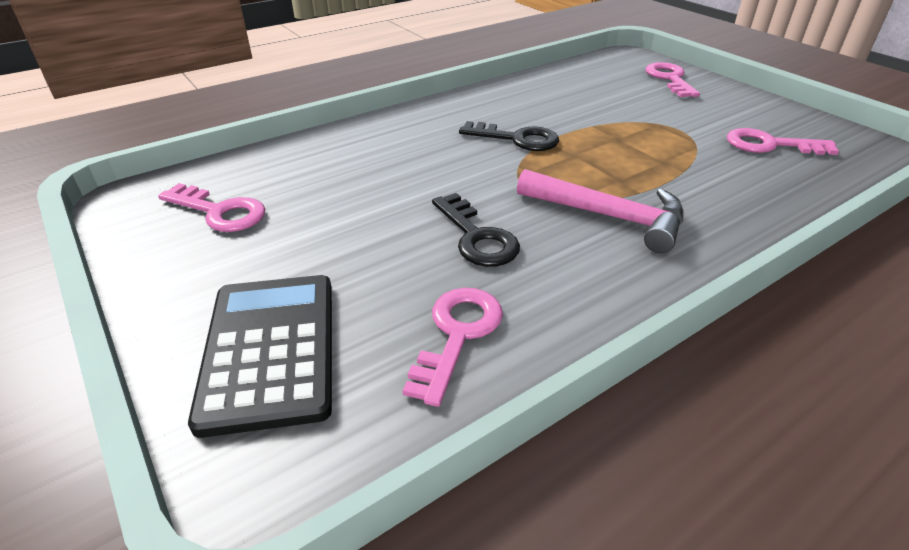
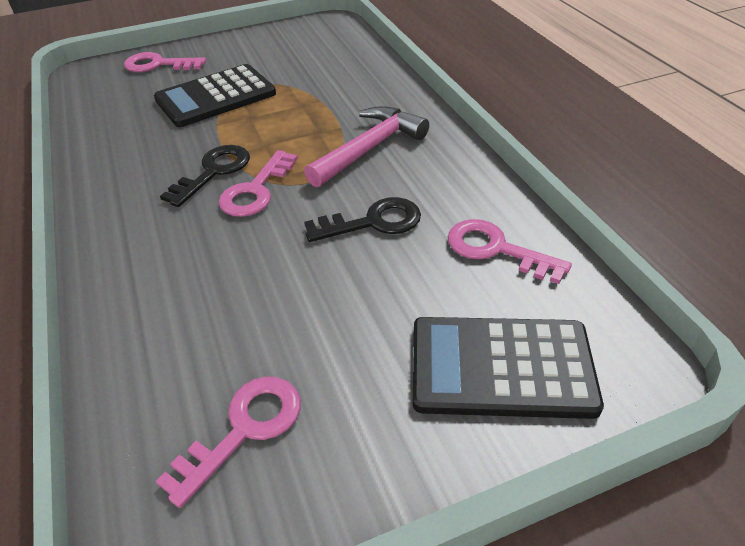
camera: 75 degrees left, 5 degrees up
pink key [727,128,839,155] -> pink key moved to [218,150,298,217]
none -> black calculator [154,64,276,127]

